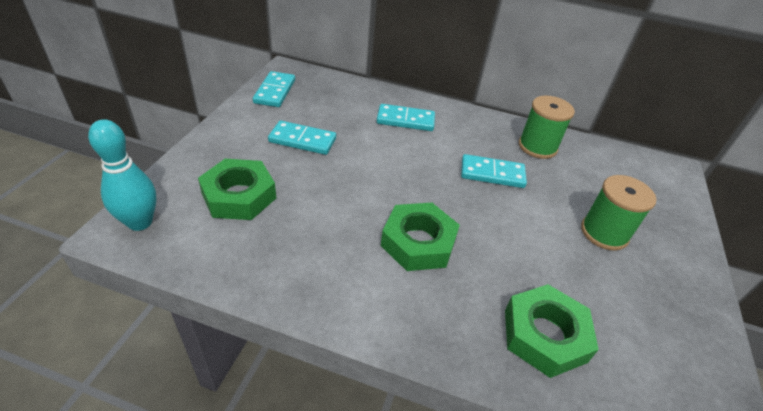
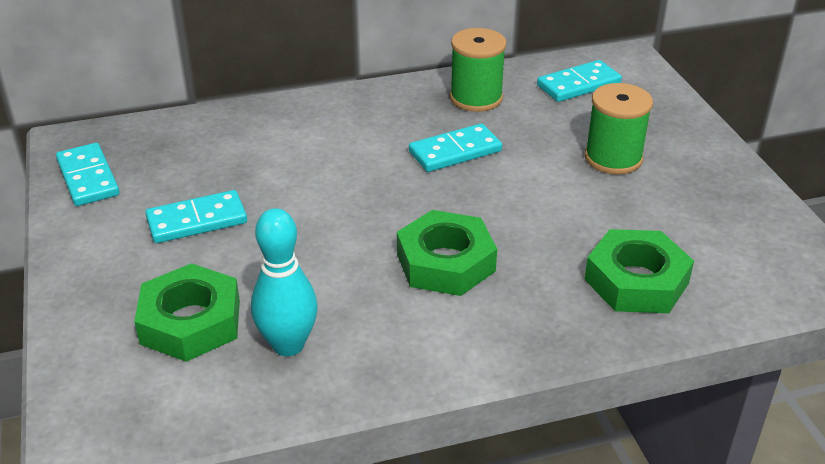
camera: 30 degrees left, 5 degrees down
turquoise bowling pin [88,119,157,231] -> turquoise bowling pin moved to [251,208,318,356]
turquoise domino [377,104,435,131] -> turquoise domino moved to [537,60,622,102]

